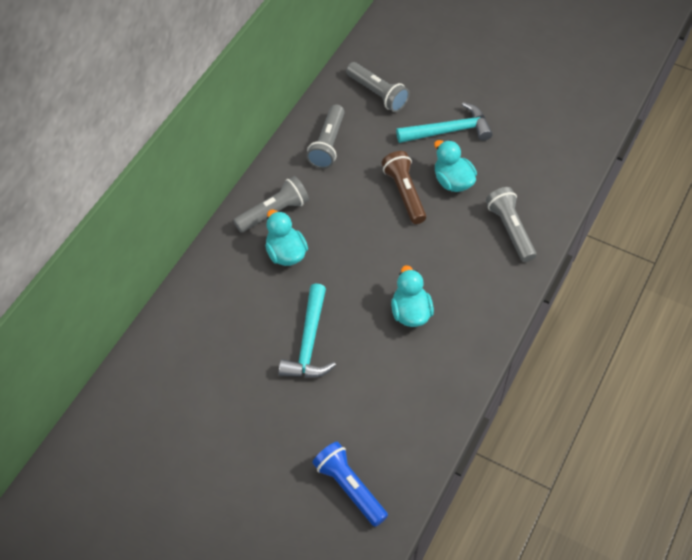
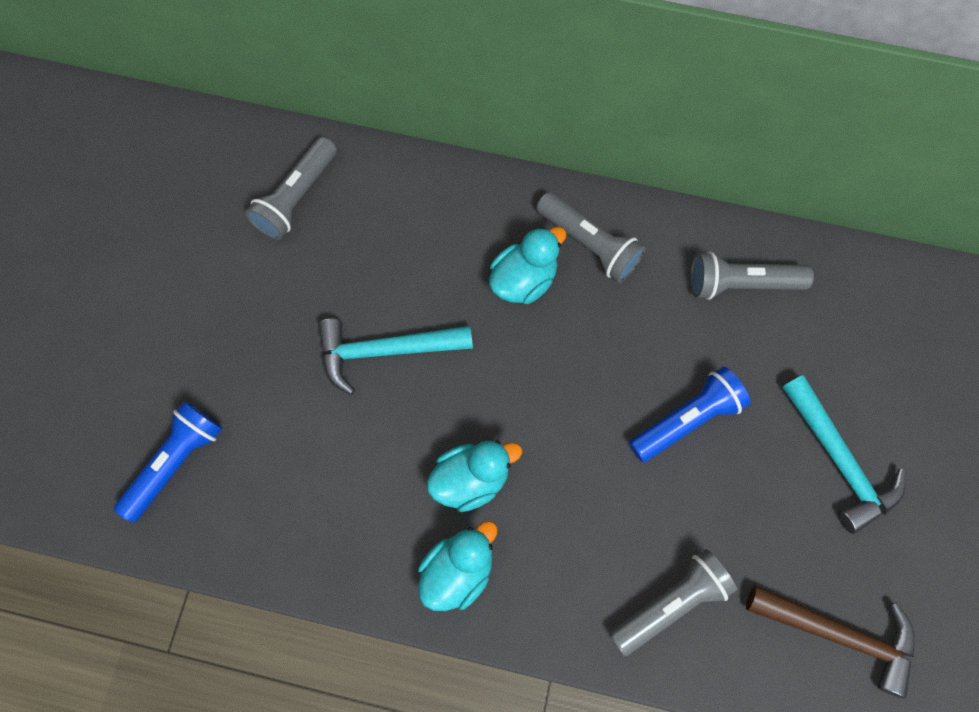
camera: 75 degrees right, 15 degrees up
grey flashlight [346,62,410,112] -> grey flashlight moved to [245,137,337,240]
brown flashlight [381,151,426,224] -> blue flashlight [629,367,751,462]
turquoise duck [434,140,477,192] -> turquoise duck moved to [418,521,497,611]
none -> brown hammer [746,586,915,698]

